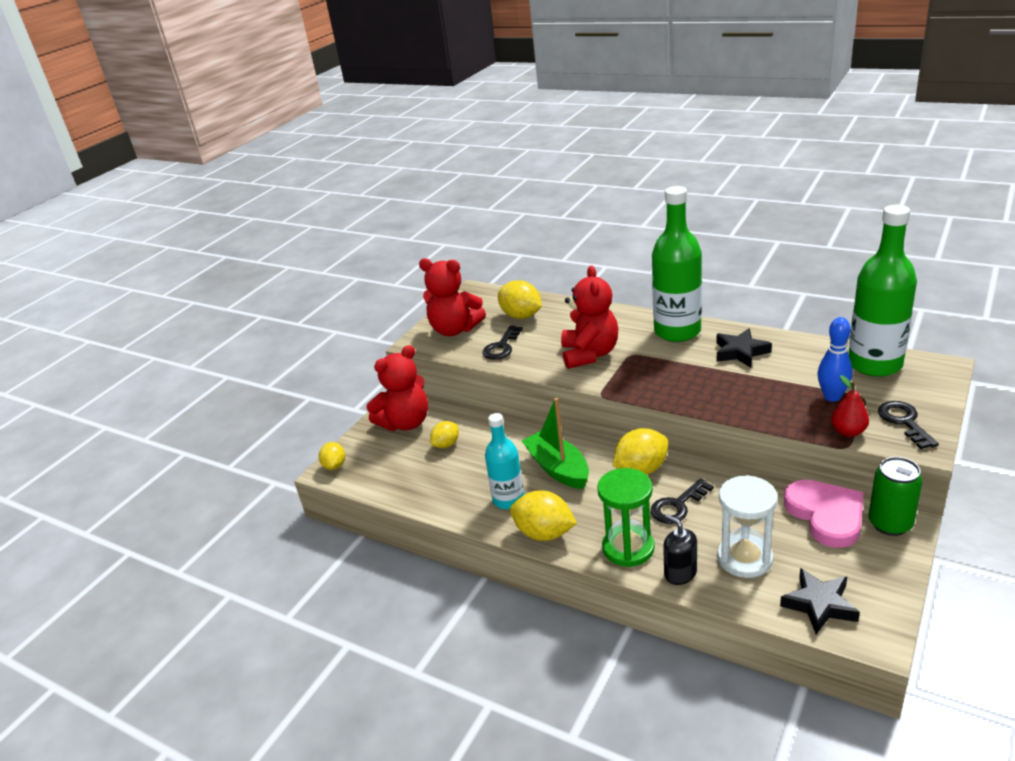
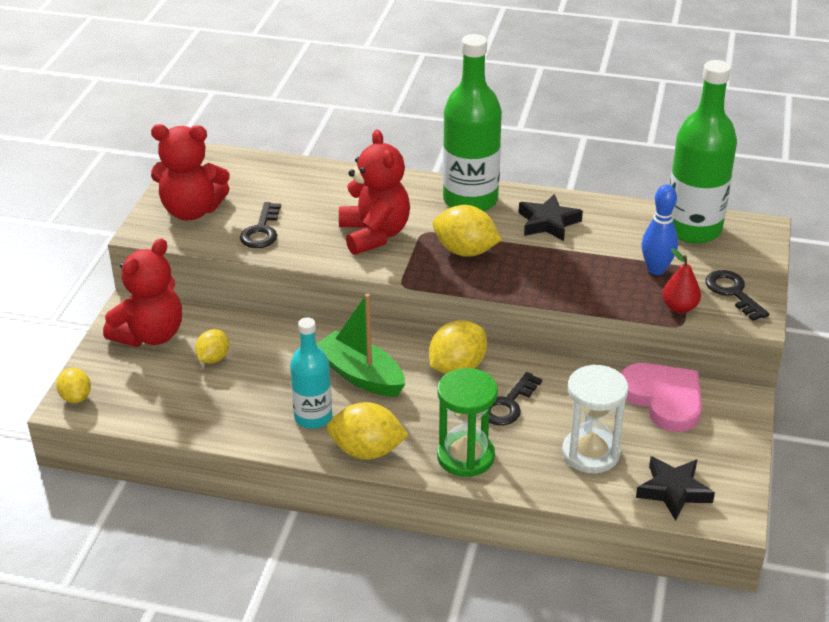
camera: 20 degrees left, 5 degrees up
yellow lemon [498,280,542,319] -> yellow lemon moved to [433,205,502,257]
black soap dispenser [663,514,697,585] -> none
green can [869,457,923,536] -> none

